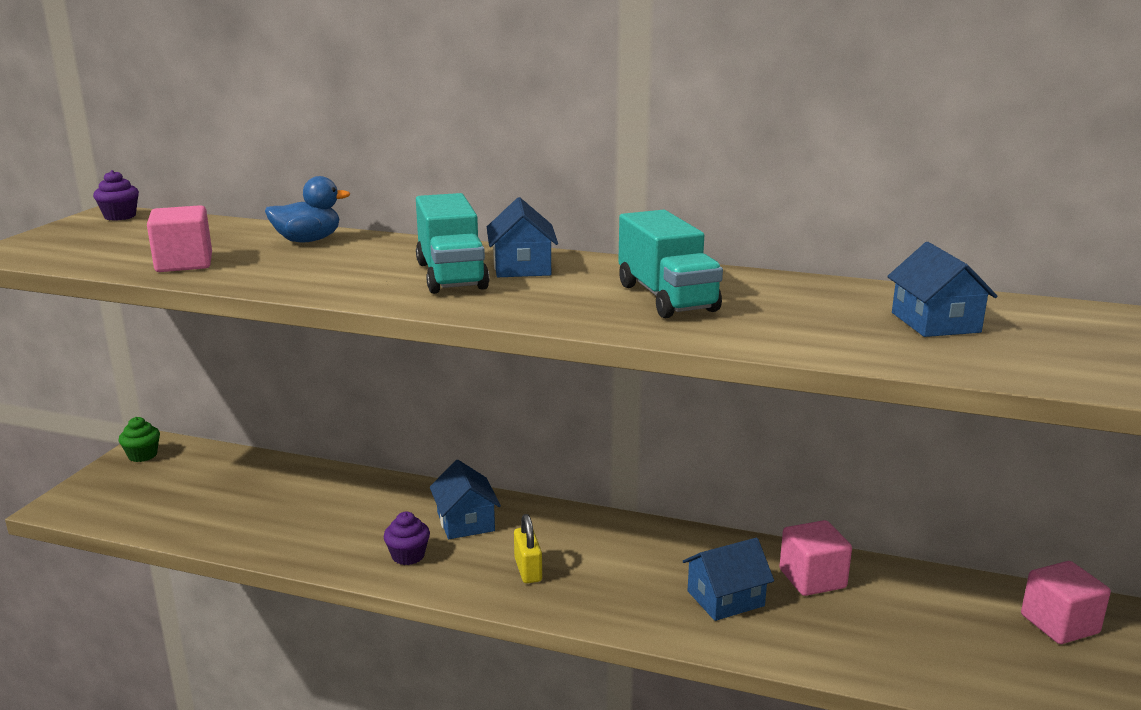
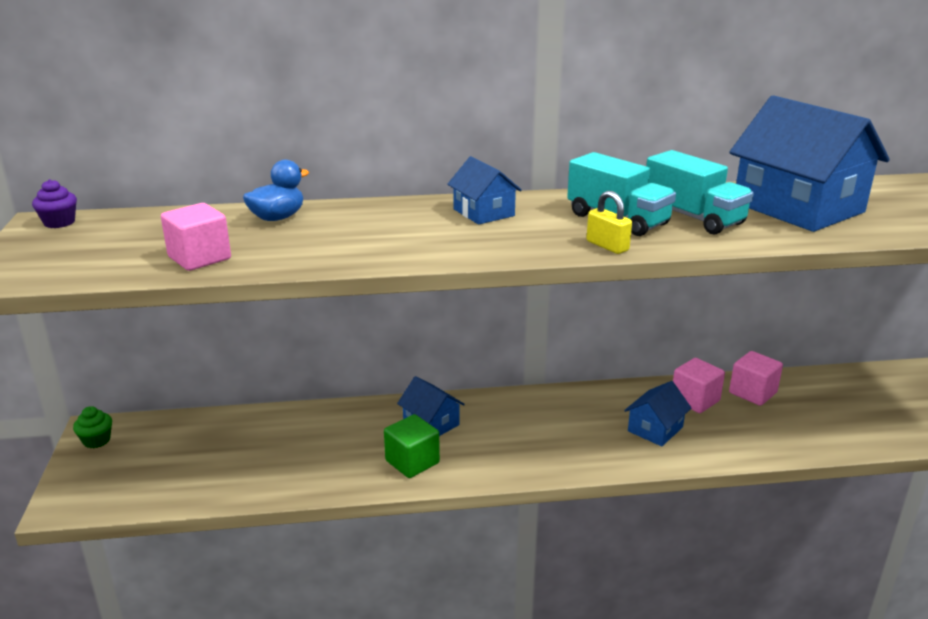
camera: 25 degrees left, 5 degrees up
purple cupcake [384,512,430,565] -> green cube [384,414,440,478]
turquoise truck [416,193,489,294] -> turquoise truck moved to [646,150,754,235]
yellow padlock [514,514,542,583] -> yellow padlock moved to [587,191,632,254]
blue house [887,242,998,337] -> blue house [730,95,890,232], size x2.01
pink cube [1021,561,1111,644] -> pink cube moved to [729,351,783,406]

